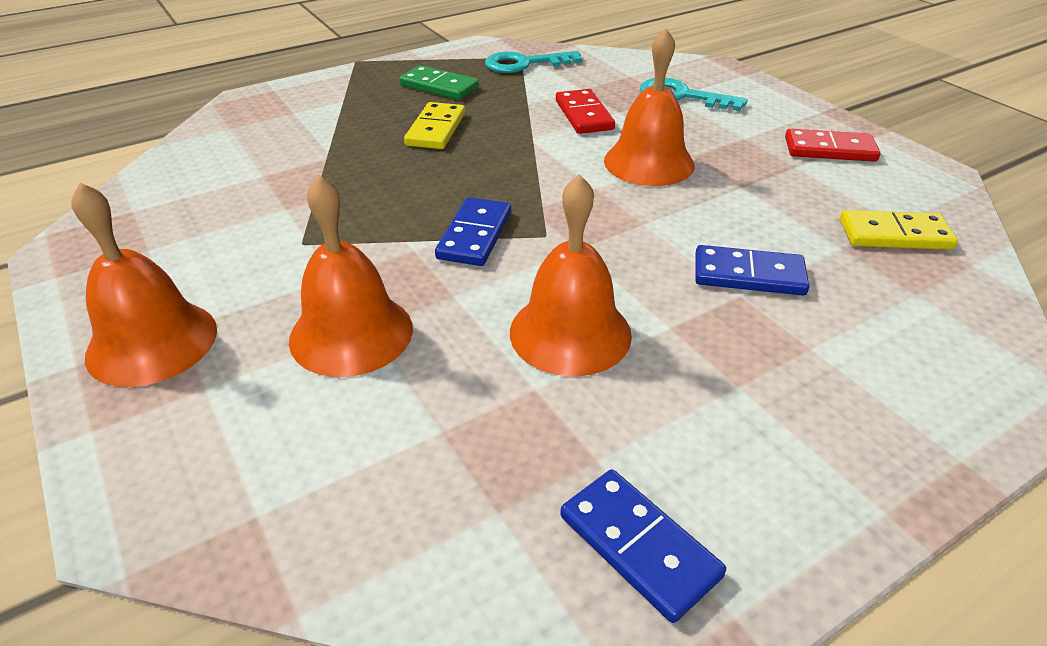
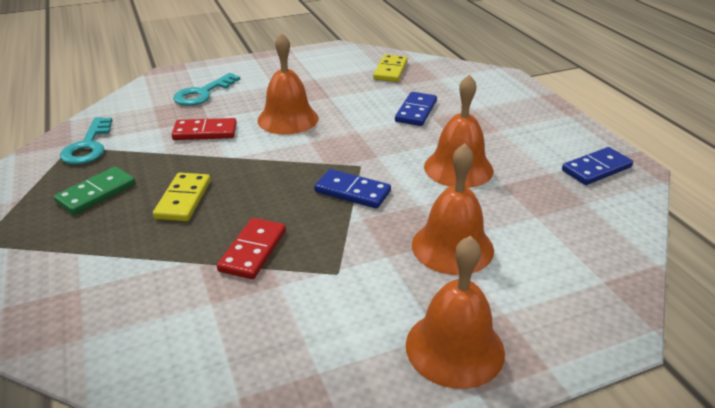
camera: 80 degrees left, 5 degrees down
yellow domino [404,102,465,149] -> yellow domino turned 75 degrees clockwise [153,173,211,221]
red domino [785,129,880,162] -> red domino moved to [217,218,286,279]

